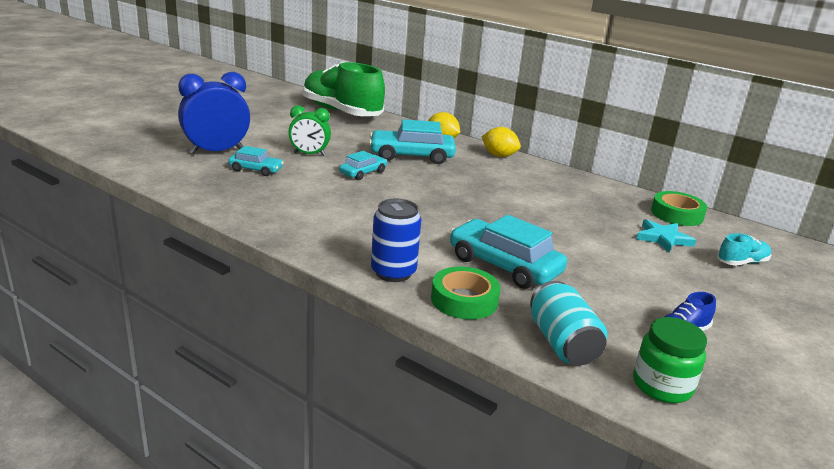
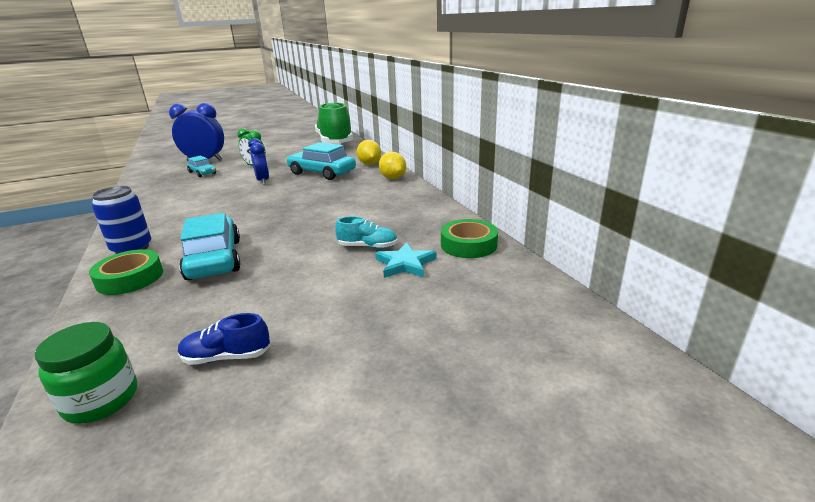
camera: 35 degrees right, 0 degrees up
turquoise car [339,151,387,180] -> blue clock [248,138,269,185]
turquoise can [530,281,607,365] -> none
turquoise shoe [717,233,771,266] -> turquoise shoe moved to [335,216,398,249]

